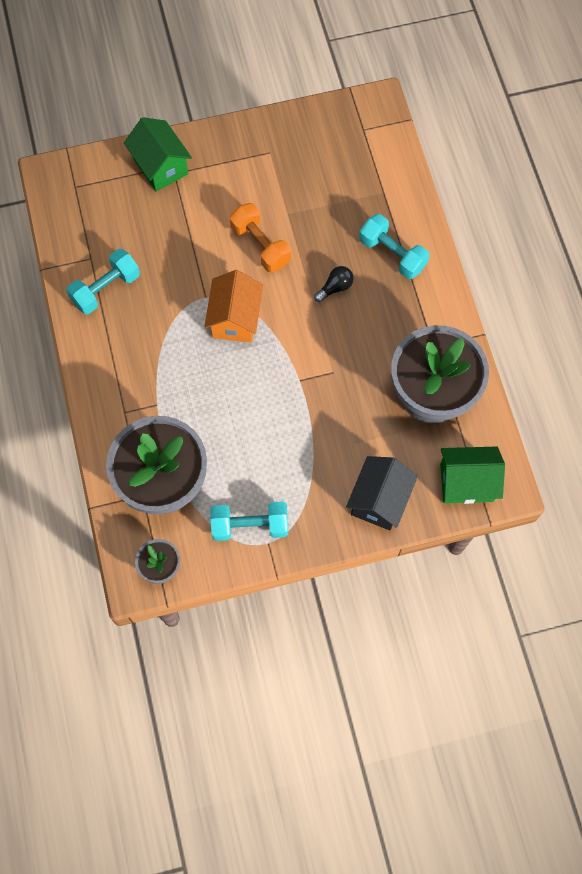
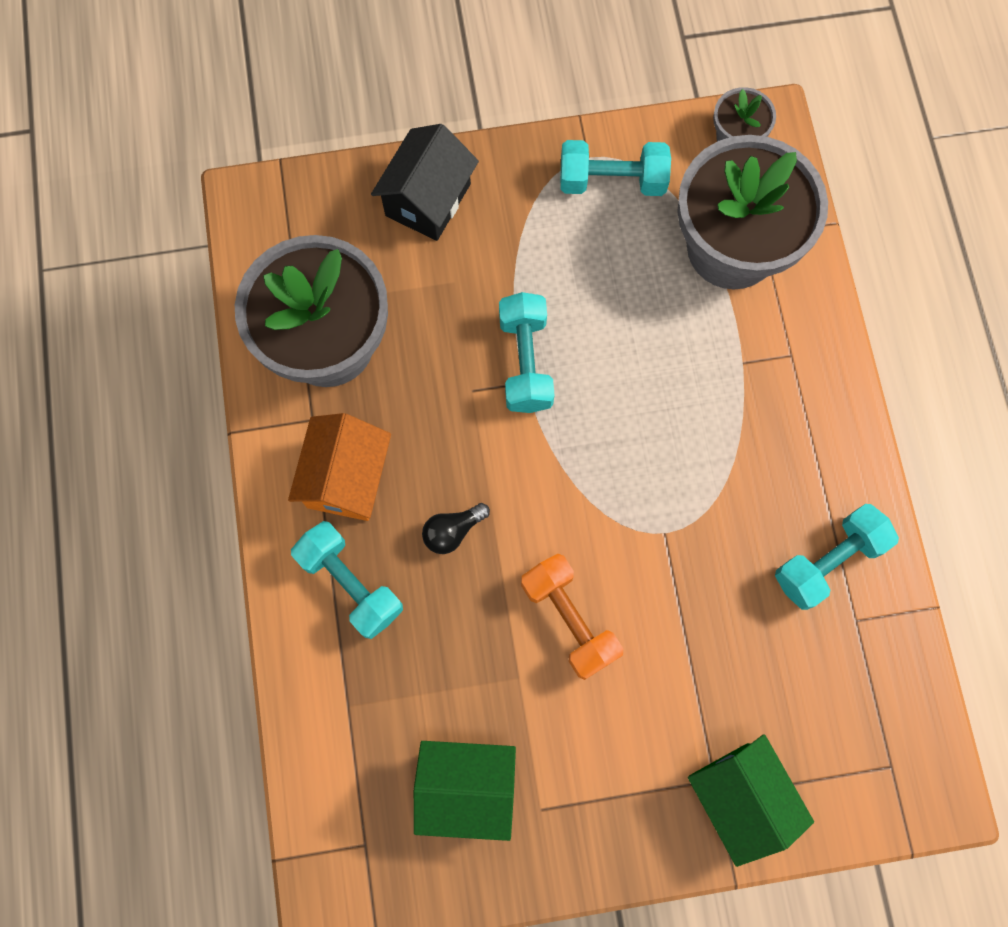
camera: 175 degrees left, 5 degrees up
orange house [204,270,263,343] -> orange house moved to [288,413,391,521]
green house [440,447,505,504] -> green house moved to [414,741,516,841]
none -> turquoise dumbbell [499,292,555,413]

